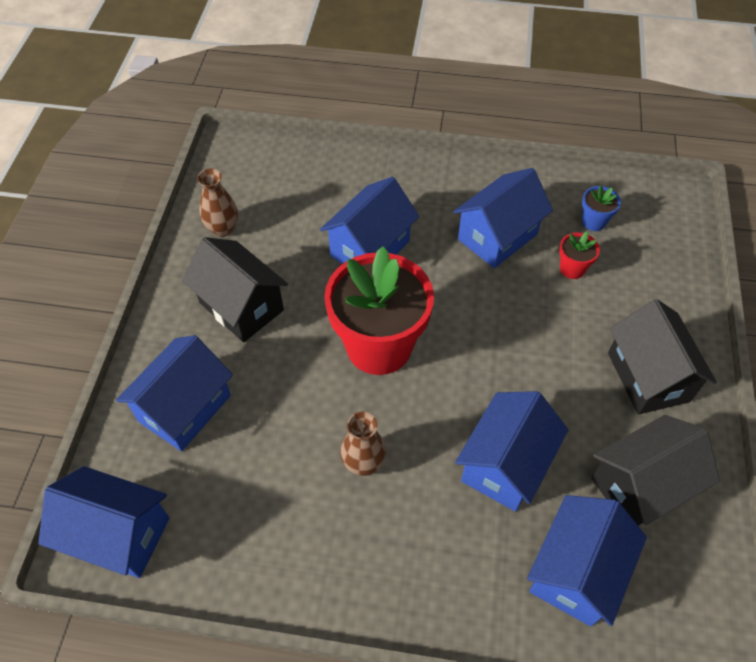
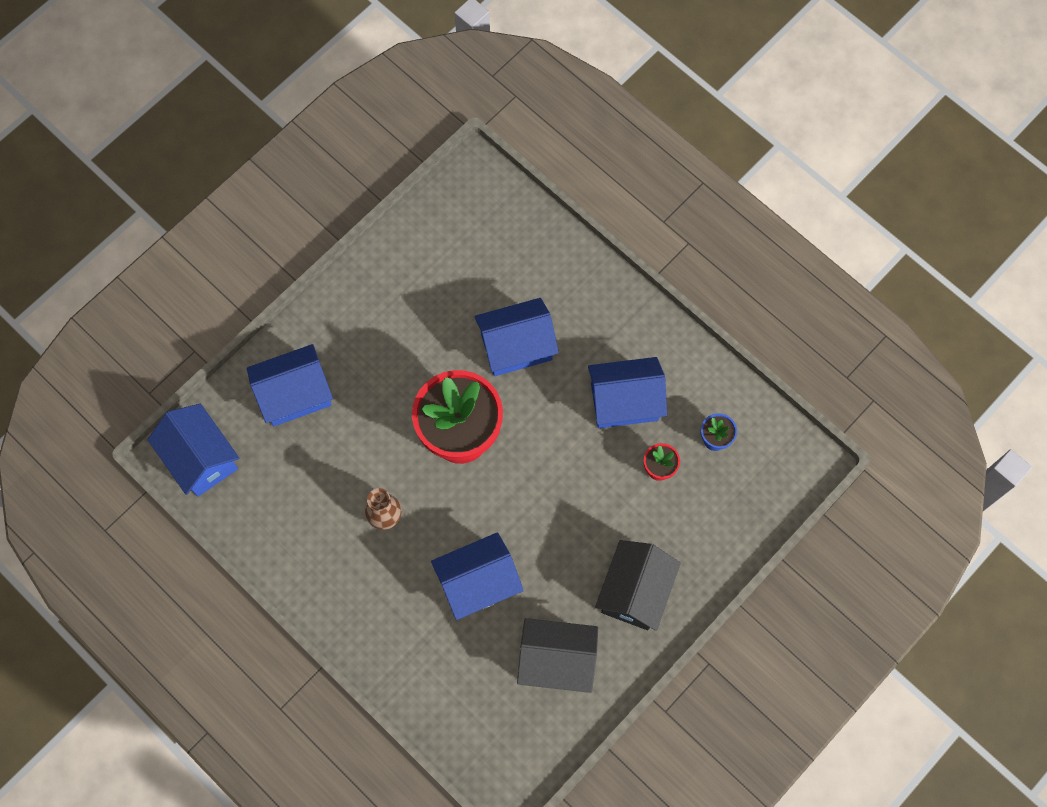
camera: 35 degrees right, 15 degrees up
black house [182,237,288,342] -> none
brown vase [197,169,238,237] -> none
blue house [527,495,647,627] -> none

